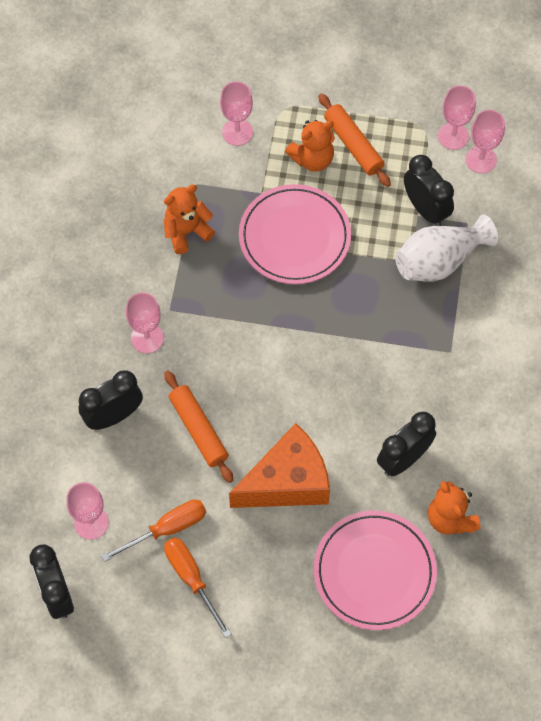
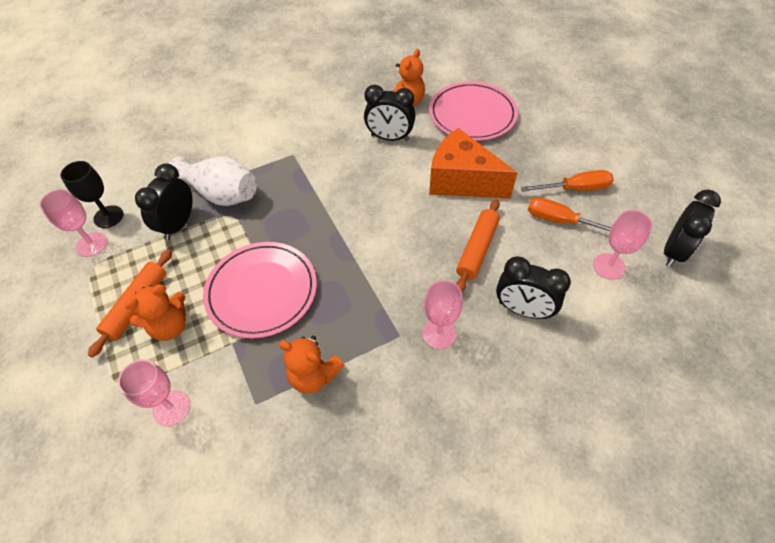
camera: 125 degrees left, 10 degrees down
orange screwdriver [164,537,232,638] -> orange screwdriver turned 120 degrees counterclockwise [521,170,614,192]
orange teddy bear [285,120,335,172] -> orange teddy bear turned 120 degrees clockwise [124,284,186,341]
pink goblet [466,110,505,174] -> black goblet [60,161,123,228]

